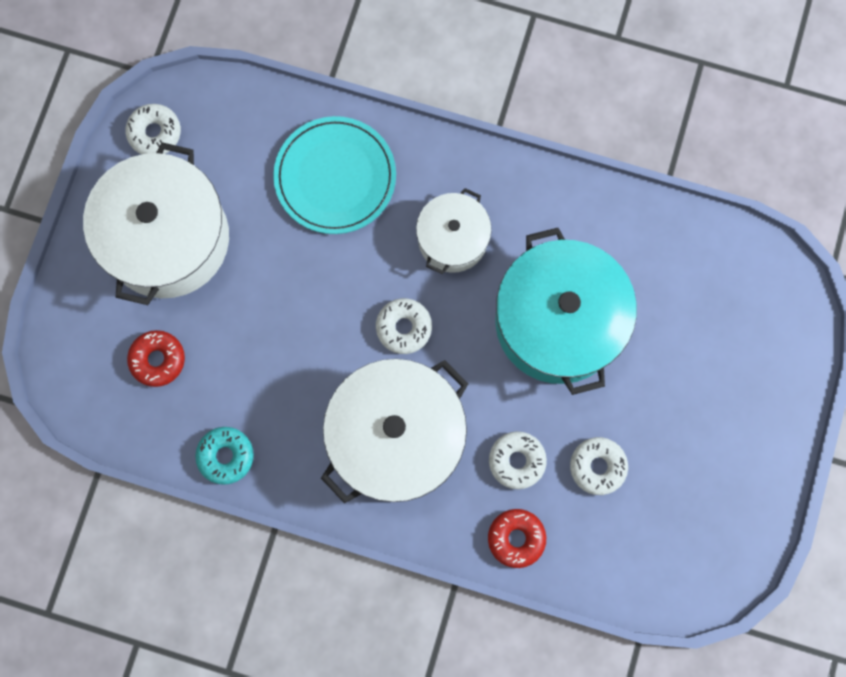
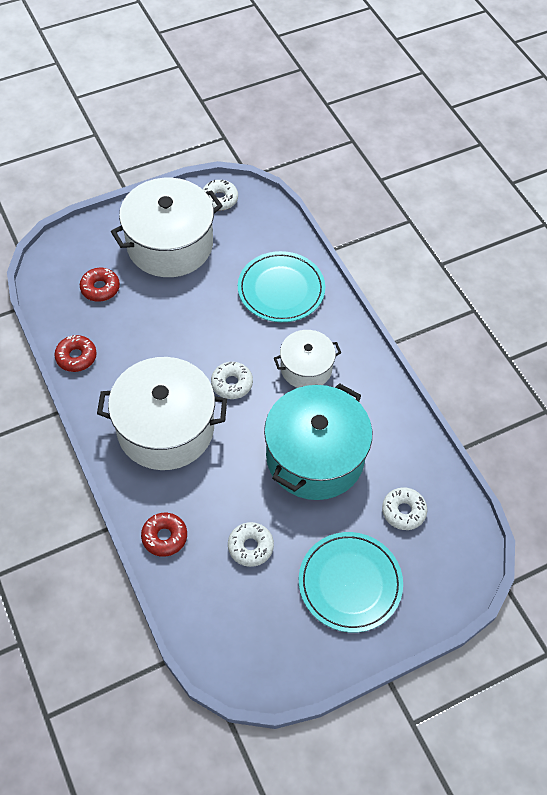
camera: 45 degrees right, 20 degrees down
turquoise donut [195,427,254,485] -> red donut [54,335,97,372]
white donut [489,431,547,489] -> white donut moved to [382,487,427,530]
none -> turquoise plate [299,532,403,633]

